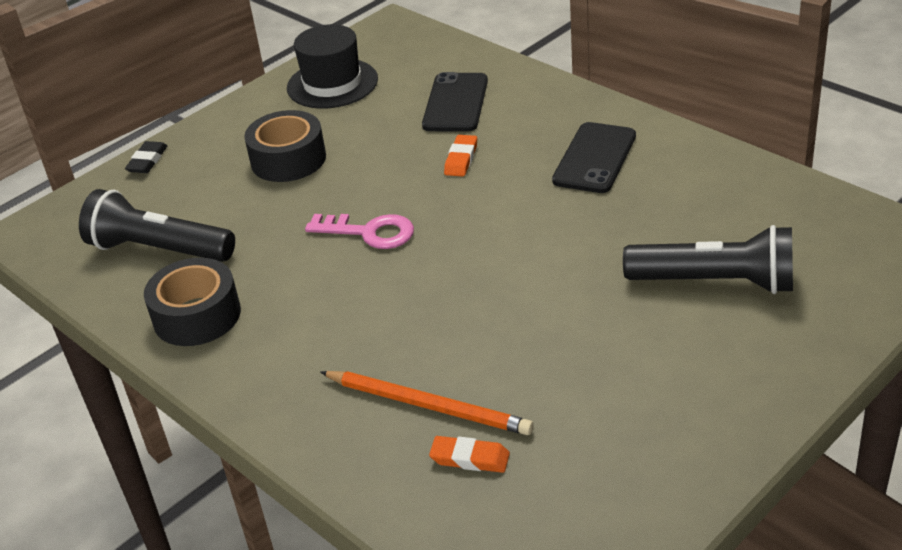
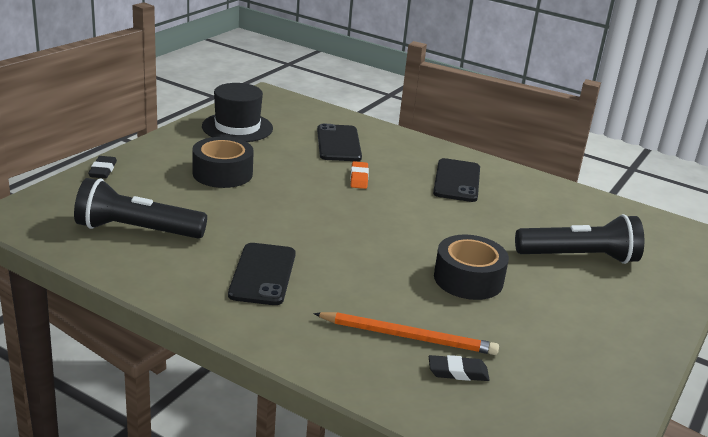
camera: 20 degrees left, 10 degrees down
black tape [144,258,241,346] -> black tape moved to [434,235,509,300]
pink key [305,214,414,249] -> none
orange eraser [429,436,510,473] -> black eraser [429,355,489,381]
none -> black phone [228,243,296,305]

